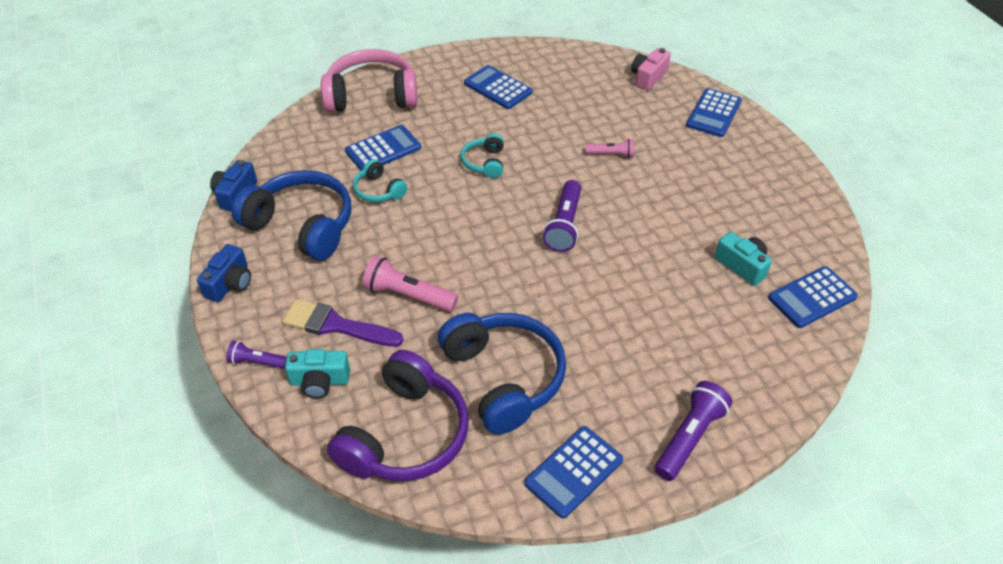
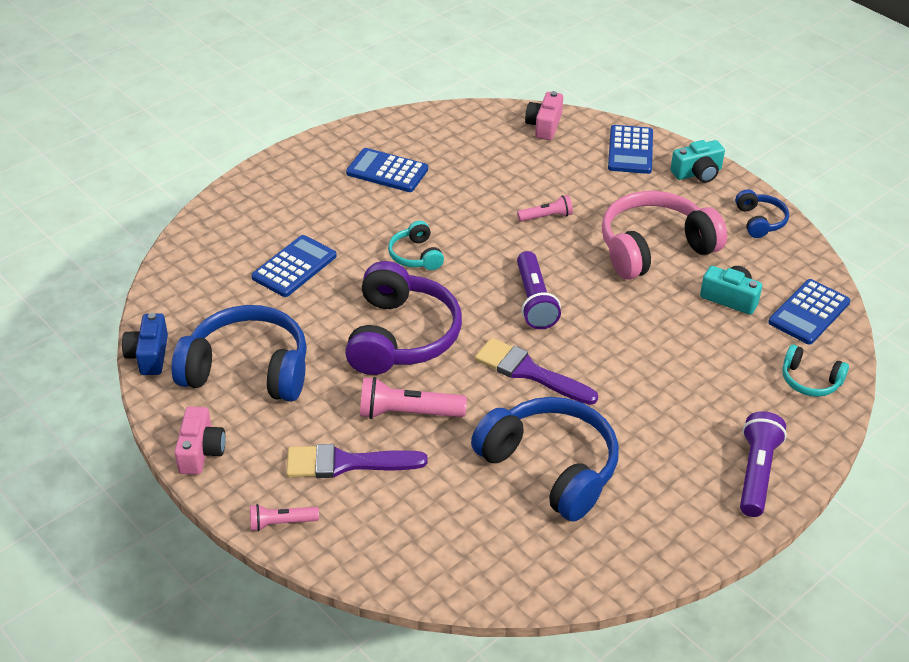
camera: 20 degrees left, 5 degrees down
blue camera [197,244,251,302] -> pink camera [174,407,226,475]
purple flashlight [226,341,287,369] -> pink flashlight [250,504,319,532]
turquoise camera [285,349,350,398] -> turquoise camera moved to [671,140,725,183]
pink headphones [321,49,418,112] -> pink headphones moved to [602,191,727,280]
purple headphones [327,350,469,481] -> purple headphones moved to [345,261,462,375]
turquoise headphones [353,159,407,202] -> turquoise headphones moved to [782,345,849,397]
blue calculator [524,426,623,519] -> none
none -> purple brush [475,338,598,405]
none -> blue headphones [735,189,789,238]

